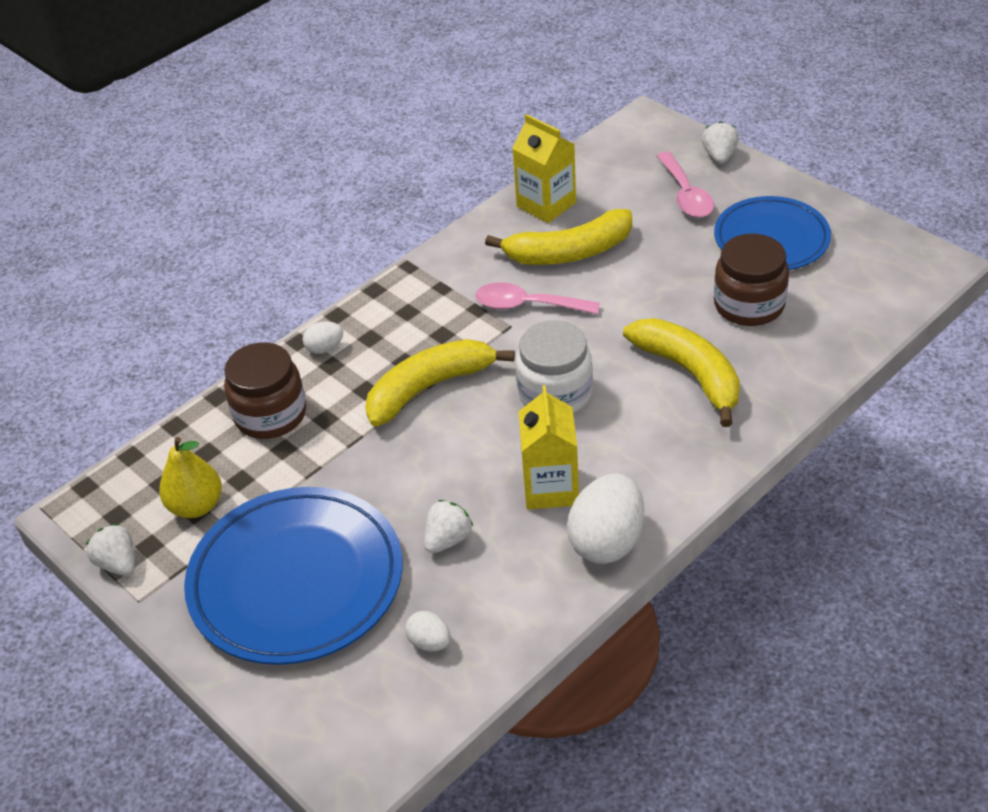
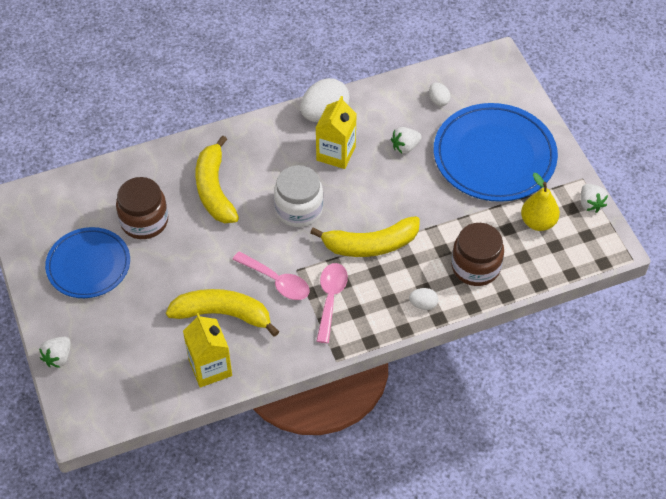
camera: 160 degrees left, 10 degrees up
pink spoon [656,151,714,218] -> pink spoon moved to [316,263,348,343]

